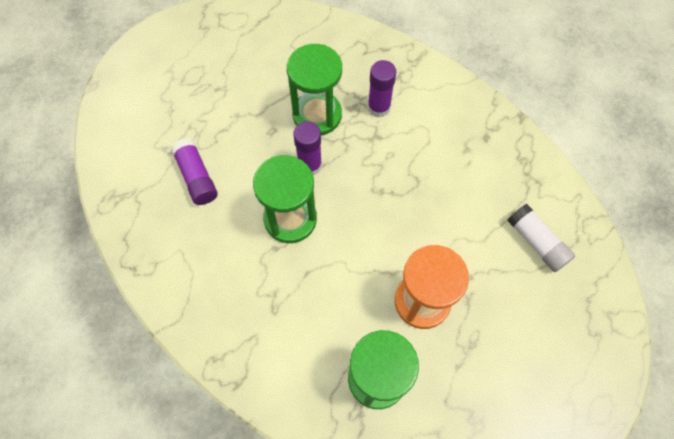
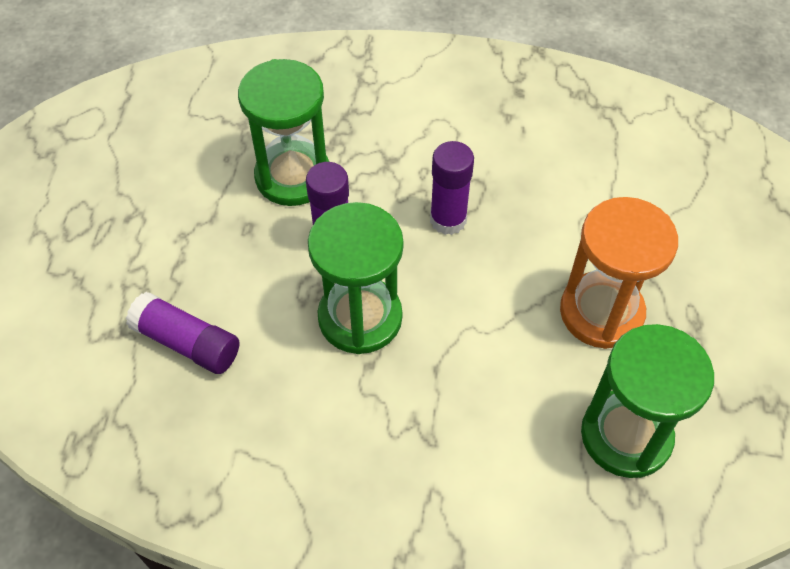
camera: 35 degrees left, 10 degrees down
purple glue stick [368,60,396,118] -> purple glue stick moved to [430,141,474,235]
white glue stick [507,204,575,272] -> none

